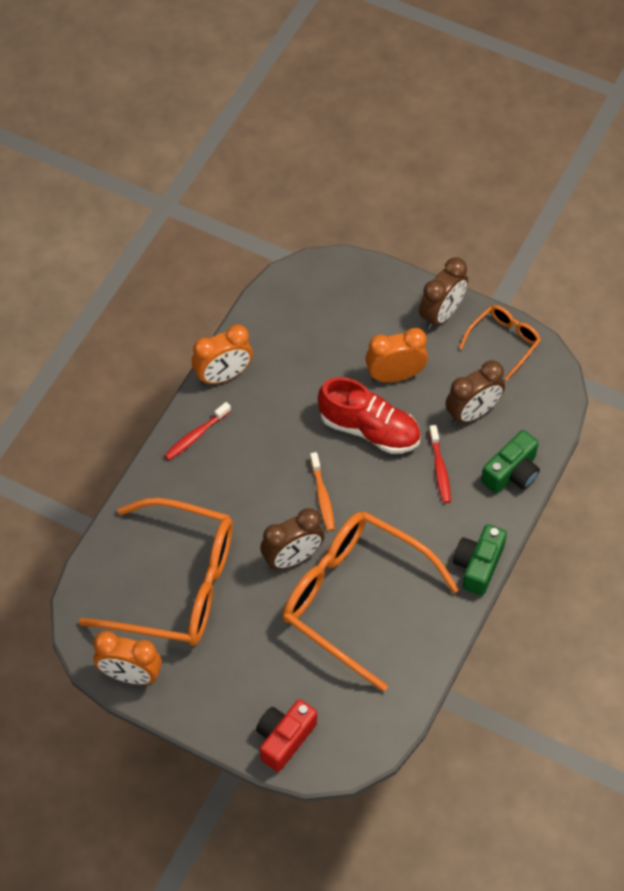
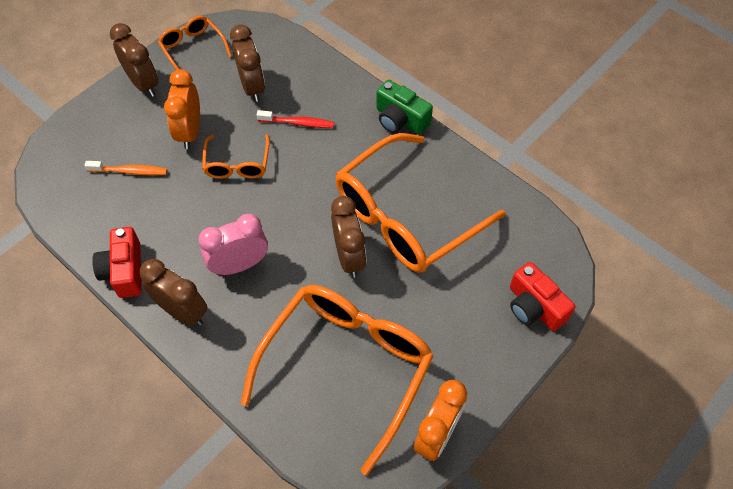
camera: 75 degrees left, 0 degrees up
red toothbrush [164,402,231,460] -> brown clock [140,259,207,326]
orange clock [192,324,253,385] -> red camera [92,227,141,298]
orange toothbrush [310,452,335,531] -> orange toothbrush moved to [84,161,167,175]
red shoe [318,377,421,454] -> orange glasses [202,134,270,179]
green camera [481,430,540,494] -> none
none -> pink clock [199,214,268,275]

